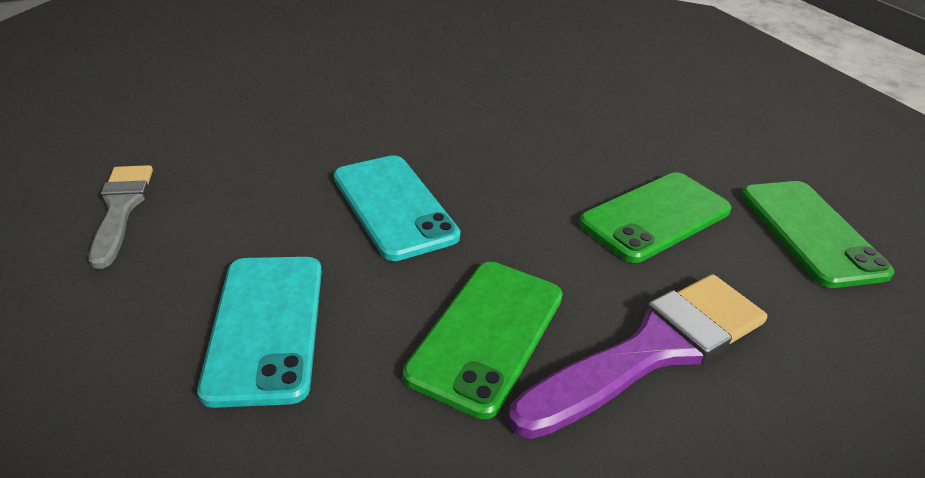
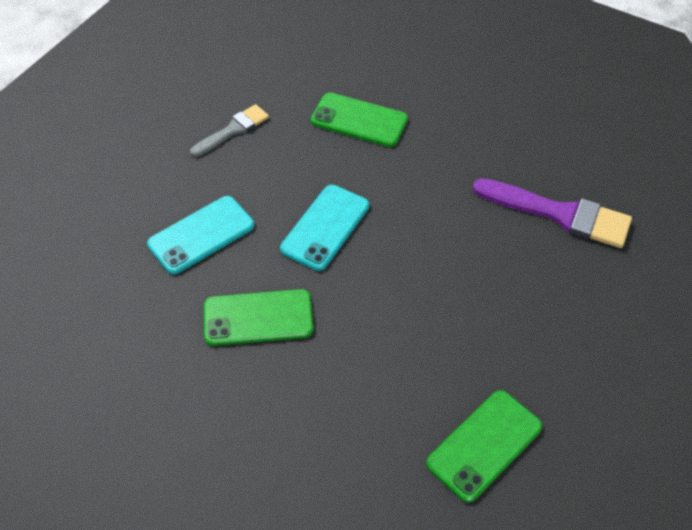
camera: 60 degrees right, 15 degrees up
purple brush [508,274,767,439] -> purple brush moved to [473,178,632,248]
green phone [579,172,732,263] -> green phone moved to [311,93,408,147]

